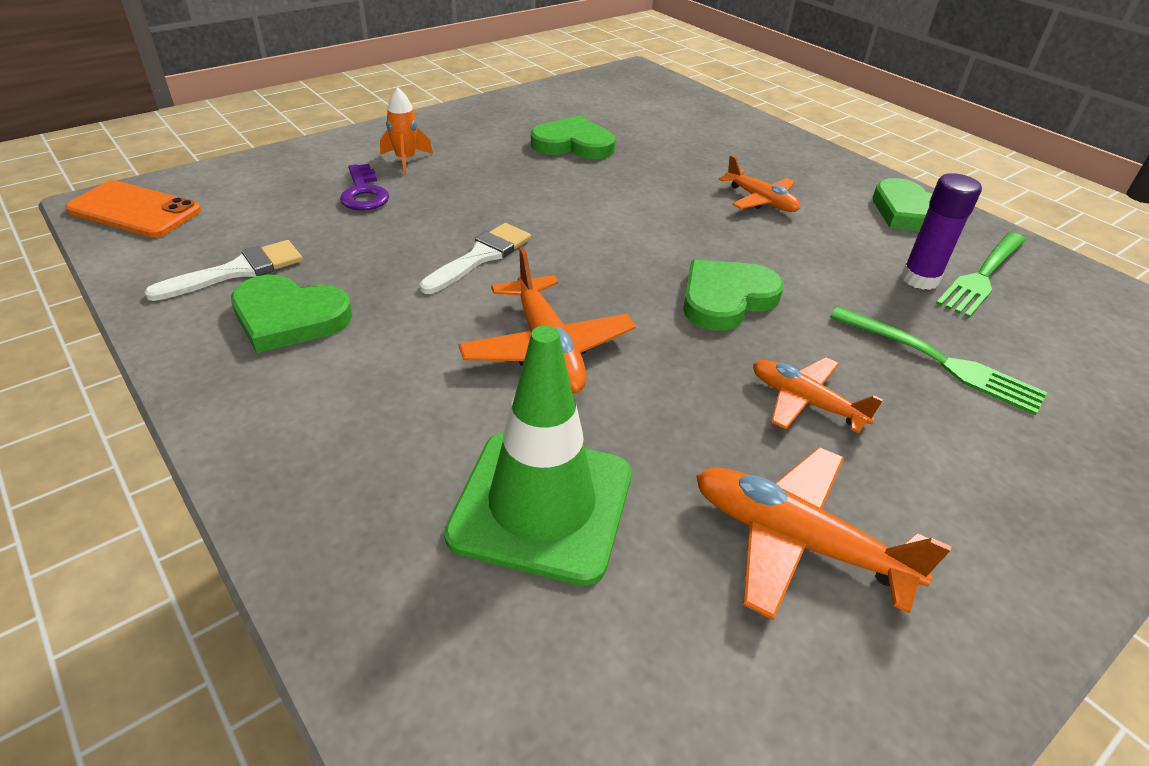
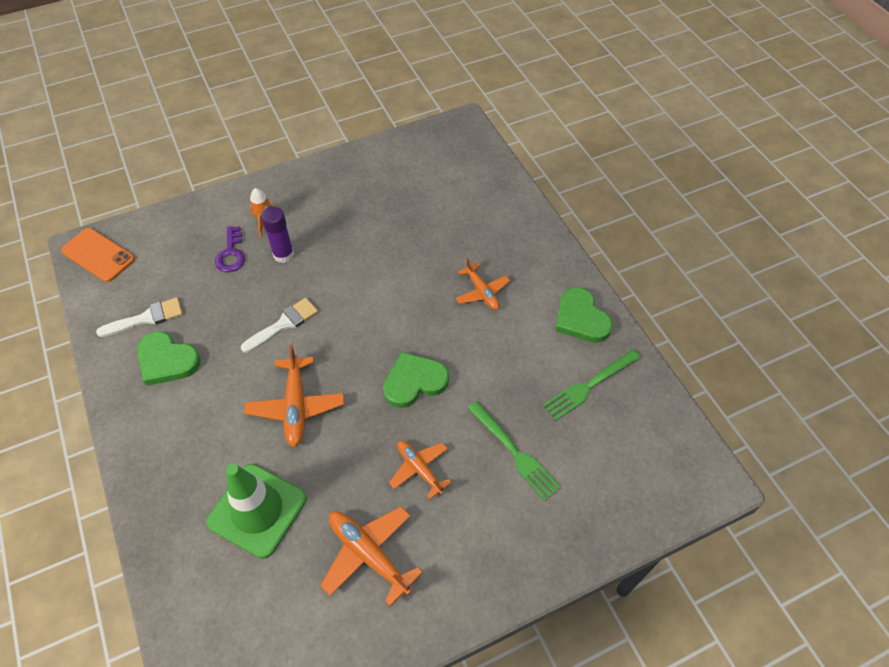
camera: 15 degrees right, 15 degrees up
green heart [531,116,615,159] -> none
purple glue stick [901,173,982,290] -> purple glue stick moved to [261,207,294,263]

